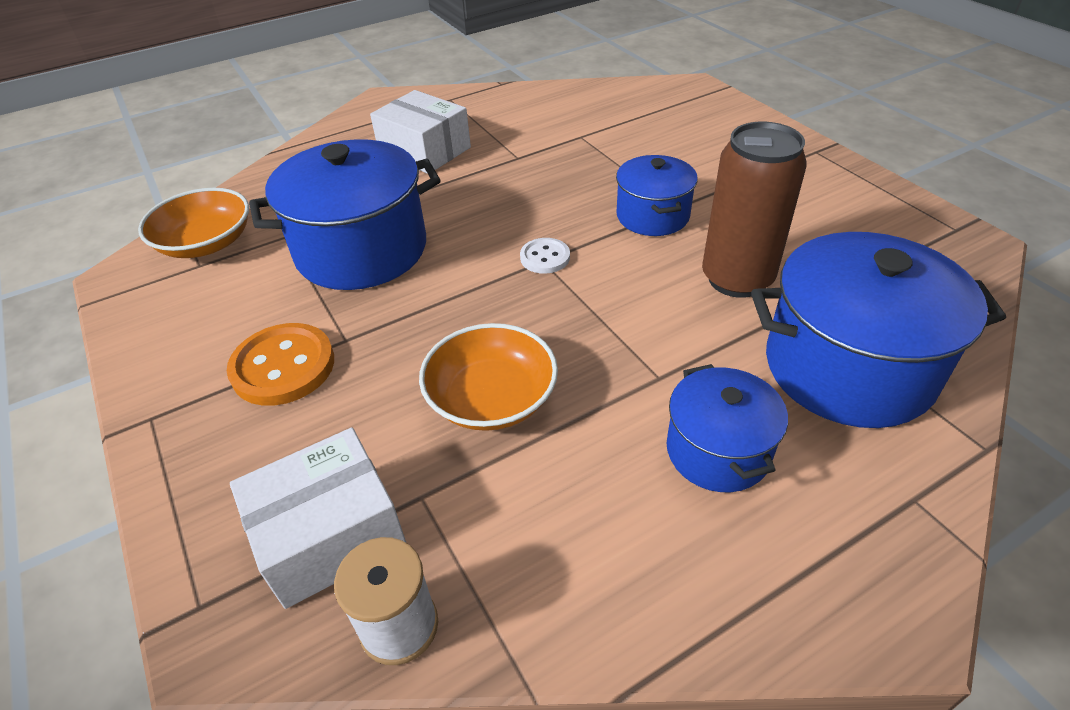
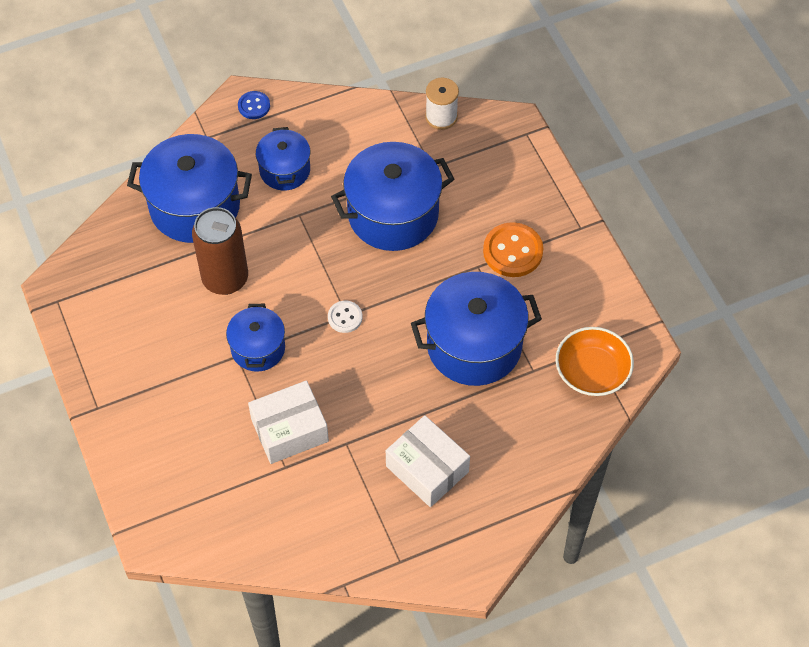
camera: 175 degrees left, 15 degrees up
white box [230,428,406,609] -> white box moved to [248,380,329,464]
orange bowl [419,323,558,431] -> blue pot [331,142,454,251]
none -> blue button [238,91,270,119]

